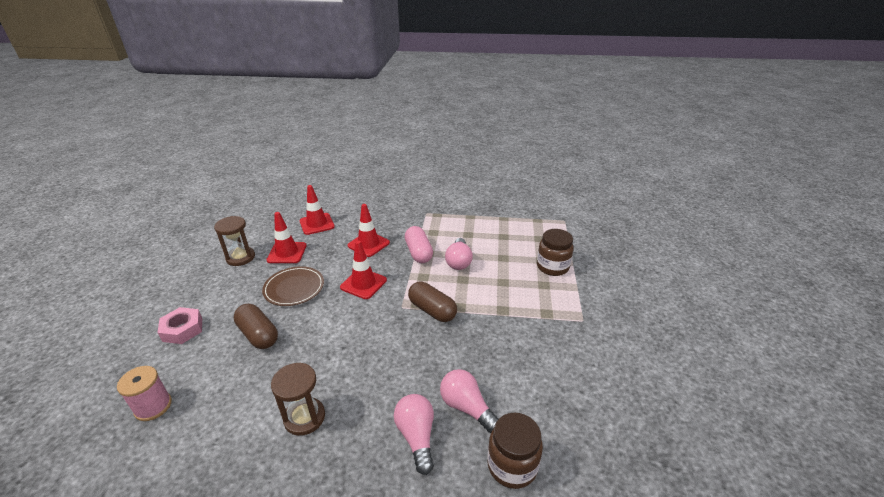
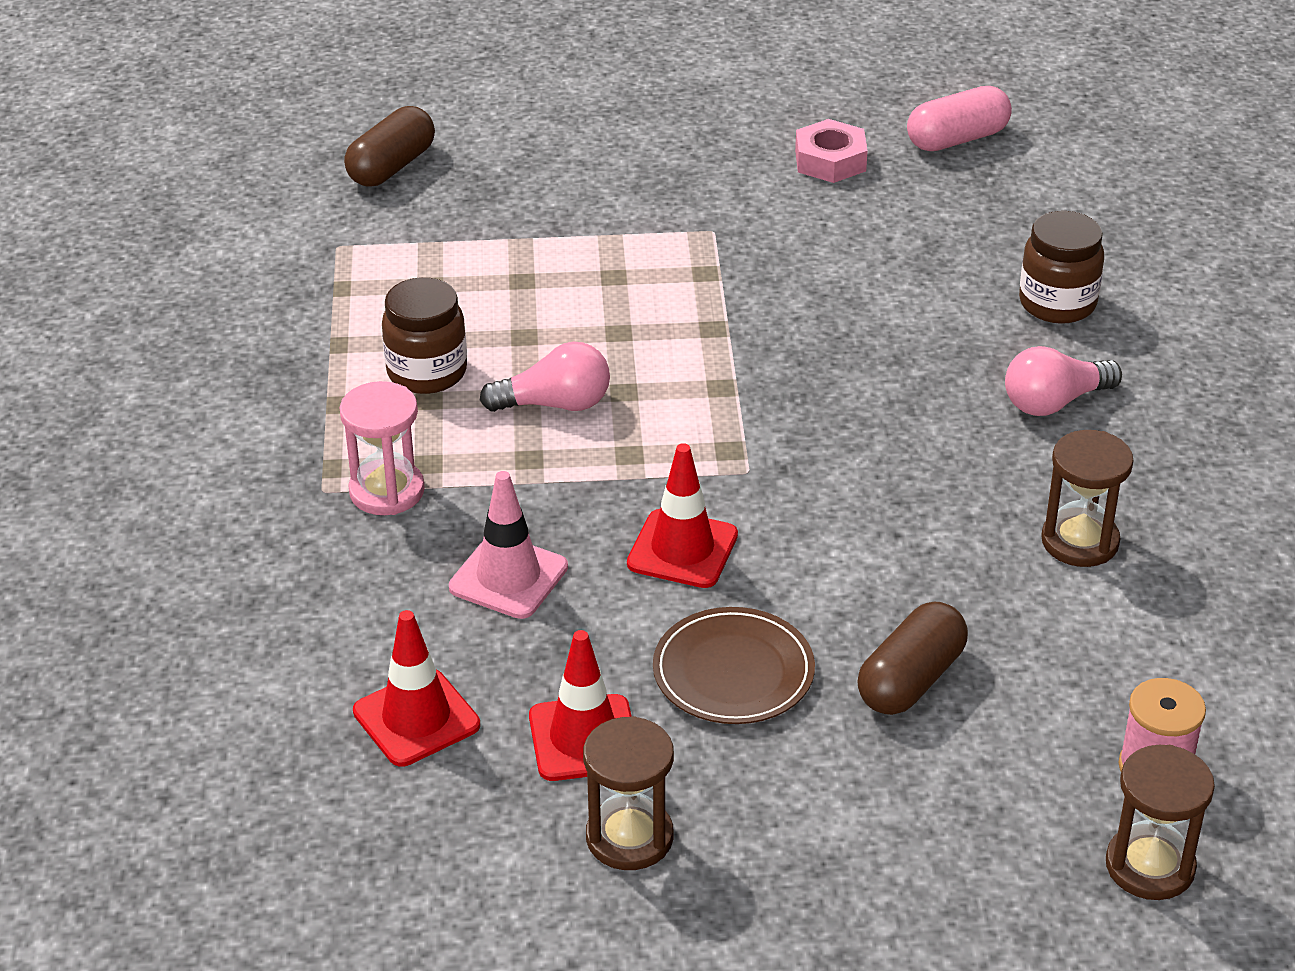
camera: 100 degrees left, 5 degrees up
pink nut [157,307,202,344] -> pink nut moved to [795,119,868,183]
red traffic cone [348,204,390,257] -> pink traffic cone [449,471,568,619]
pink capsule [405,226,433,263] -> pink capsule moved to [907,86,1012,151]
brown capsule [408,282,457,322] -> brown capsule moved to [344,106,435,187]
pink light bulb [440,369,498,433] -> none
brown jar [537,229,574,276] -> brown jar moved to [382,277,467,394]
none -> pink hourglass [340,381,425,515]
none -> brown hourglass [1106,745,1215,900]

